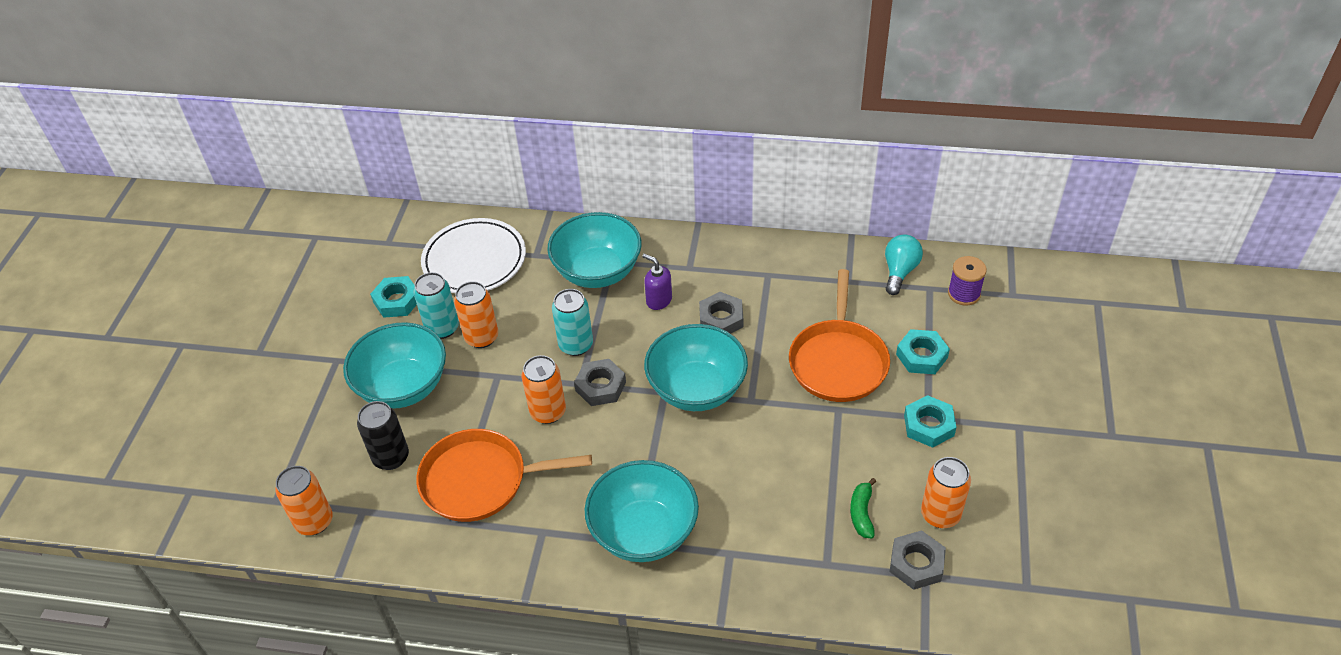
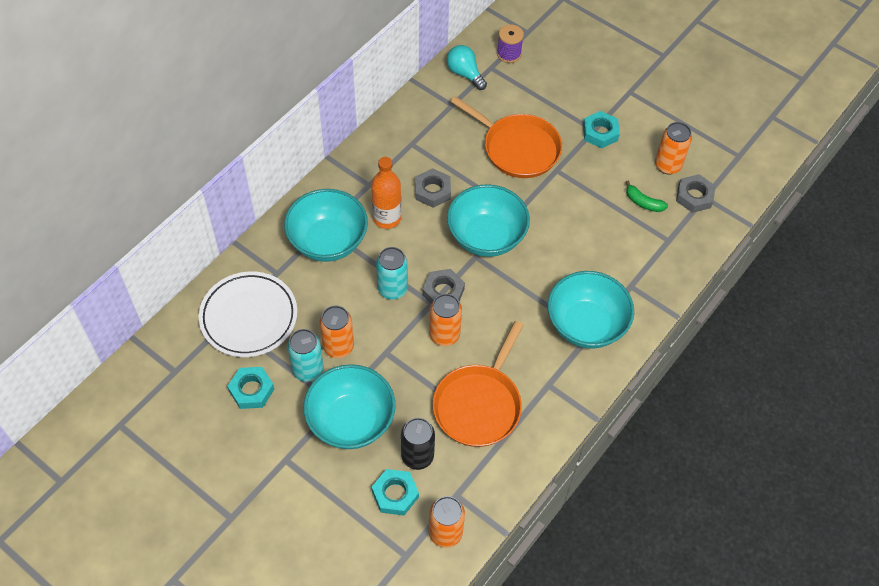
camera: 65 degrees left, 10 degrees up
purple soap dispenser [642,254,672,310] -> orange bottle [371,157,401,229]
turquoise nut [896,329,950,374] -> turquoise nut moved to [372,469,419,516]

